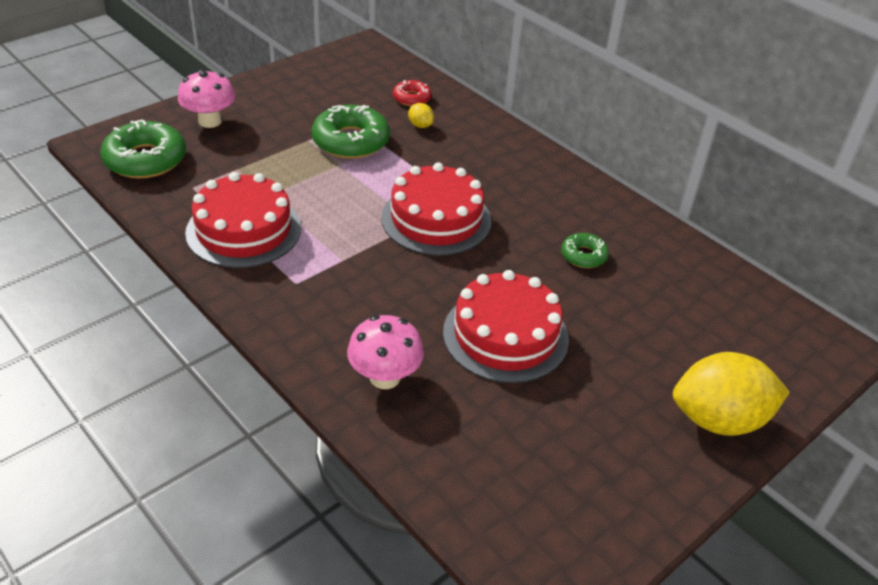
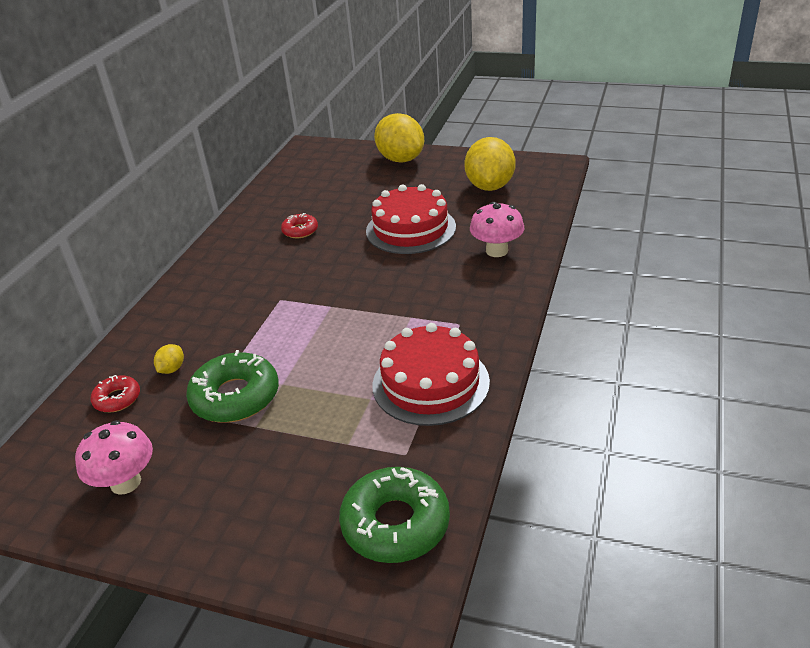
camera: 115 degrees left, 5 degrees down
pink mushroom [178,70,235,128] -> pink mushroom moved to [75,420,153,495]
red cake [381,162,491,256] -> none
green donut [561,233,609,268] -> red donut [281,213,318,238]
none -> yellow lemon [464,137,516,191]

